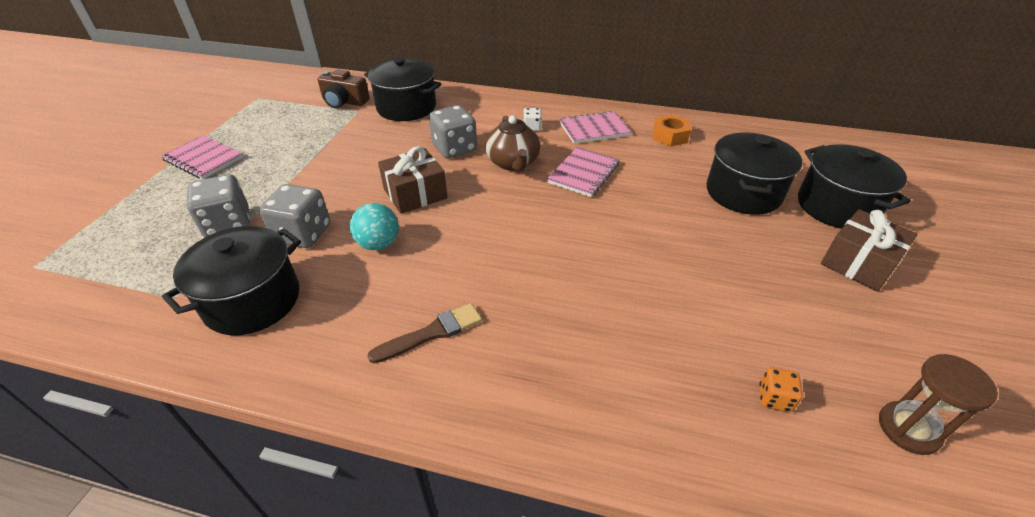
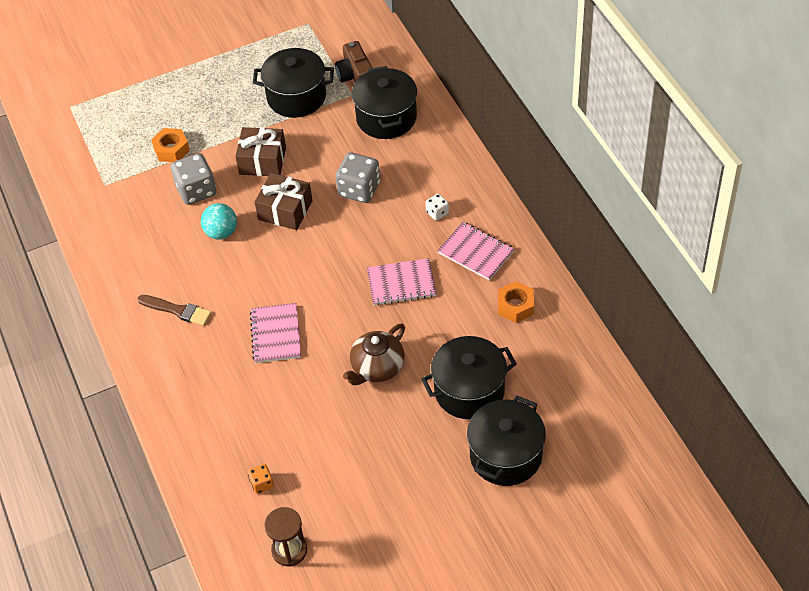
camera: 55 degrees right, 10 degrees up
pink notebook [161,135,243,179] -> pink notebook moved to [250,303,301,363]
black pot [162,226,301,335] -> black pot moved to [253,48,334,118]
grey dice [187,174,250,238] -> orange nut [151,128,190,162]
brown teapot [485,115,540,172] -> brown teapot moved to [343,323,405,386]
brown gift [821,209,918,292] -> brown gift moved to [235,127,286,176]

